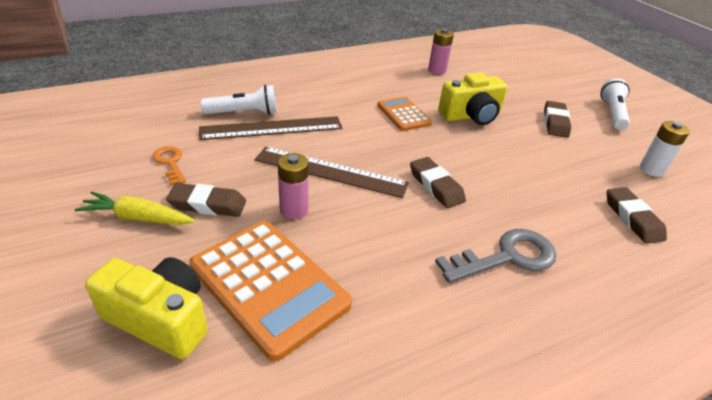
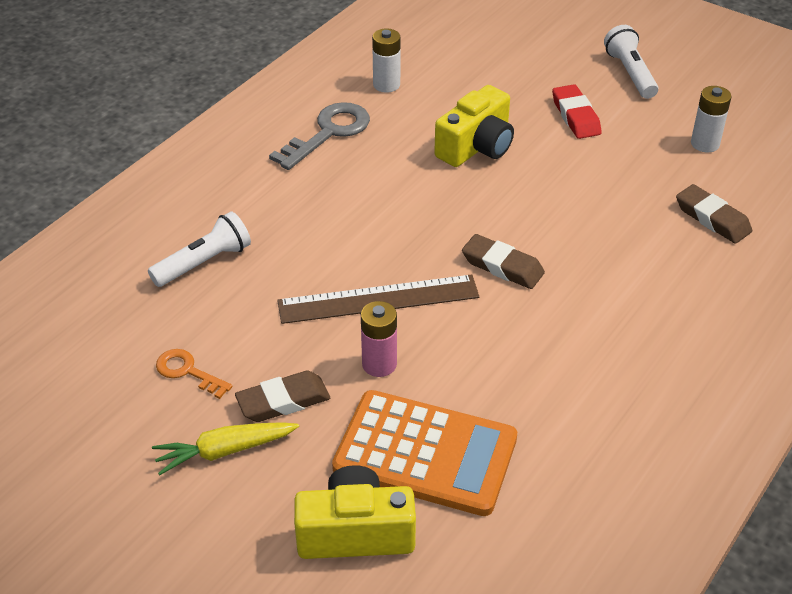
camera: 25 degrees left, 5 degrees up
brown ruler [199,116,342,140] -> none
orange calculator [377,97,432,131] -> none
pink battery [428,28,454,74] -> white battery [372,28,400,93]
grey key [435,229,556,283] -> grey key moved to [269,102,370,170]
brown eraser [544,101,571,138] -> red eraser [552,84,602,139]

